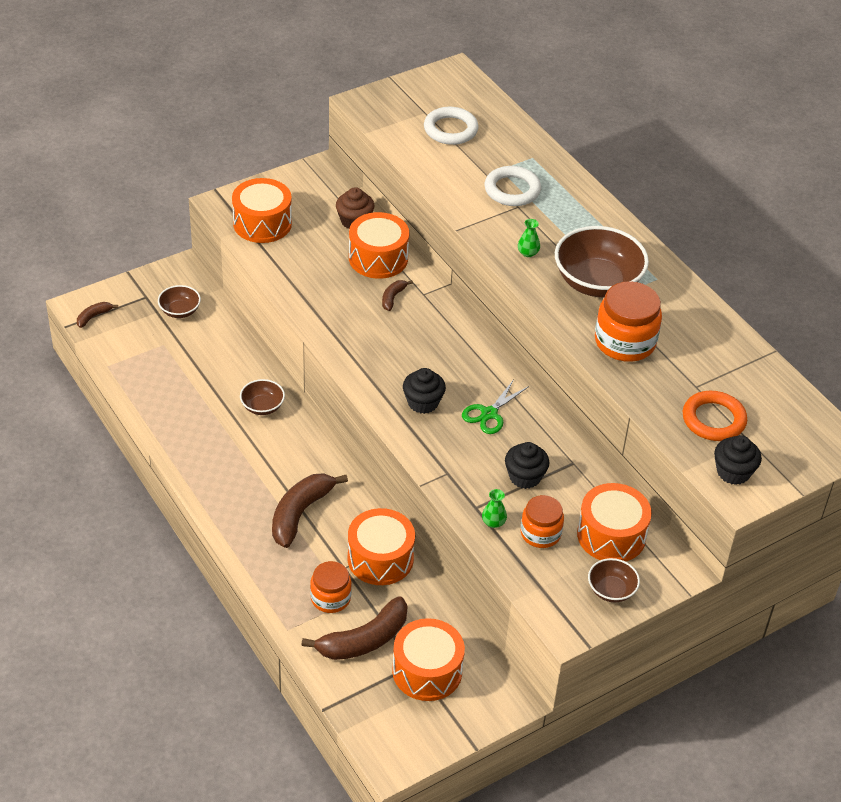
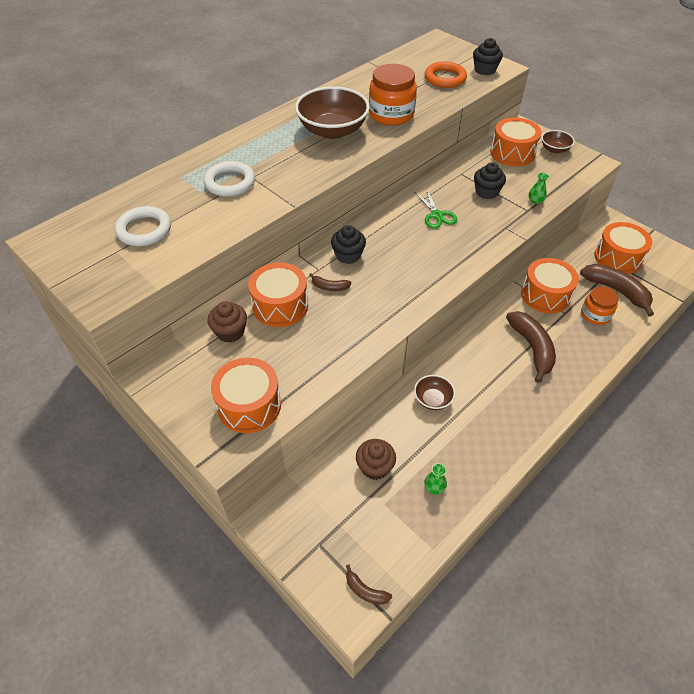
camera: 100 degrees left, 5 degrees up
brown bowl [158,285,201,318] -> none
brown banana [272,473,348,548] -> brown banana turned 120 degrees counterclockwise [506,311,556,383]
black cupcake [403,368,446,414] -> black cupcake moved to [331,225,366,264]
green scissors [462,379,529,434] -> green scissors turned 45 degrees clockwise [415,190,457,229]
green vase [518,219,540,257] -> green vase moved to [424,463,447,494]
orange jar [521,495,564,548] -> none
none -> brown cupcake [356,439,396,480]

